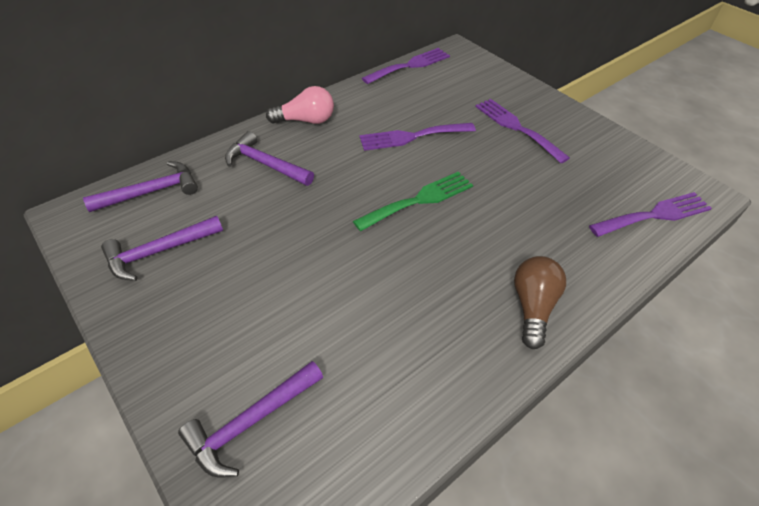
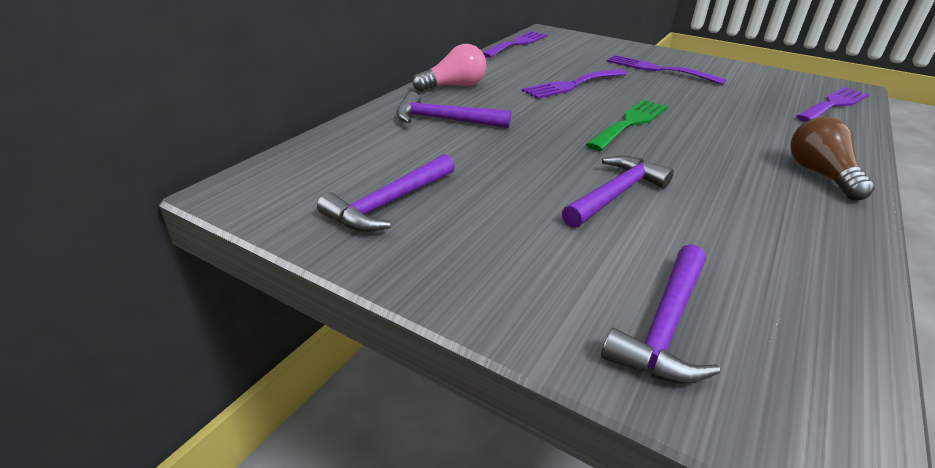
camera: 20 degrees left, 15 degrees down
purple hammer [83,161,198,212] -> purple hammer moved to [562,156,674,228]

